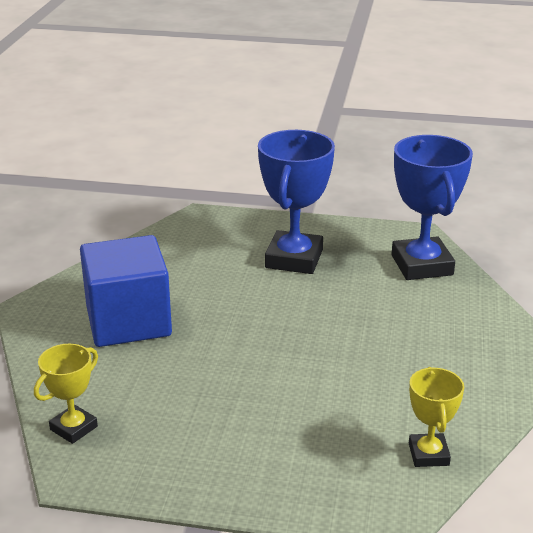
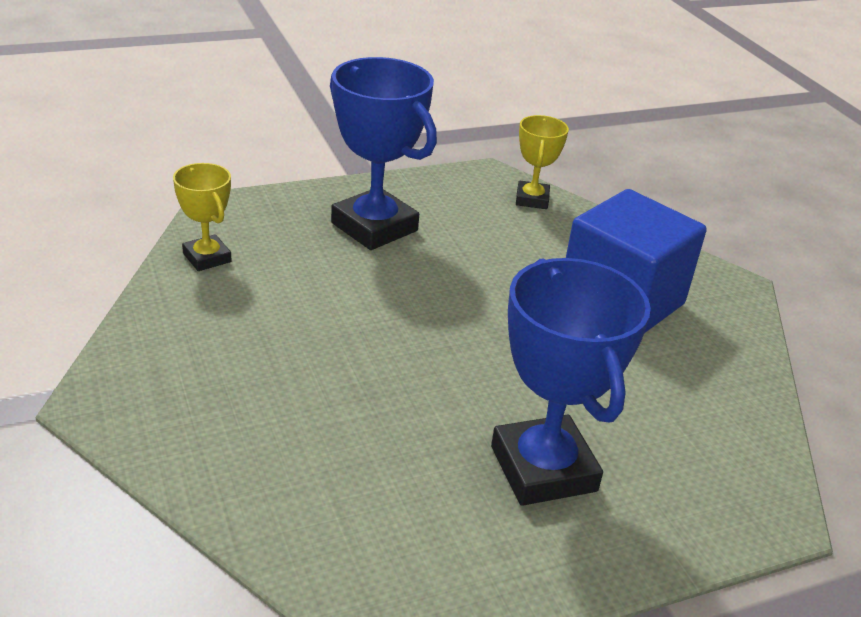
camera: 145 degrees right, 5 degrees up
blue trophy [392,135,473,280] -> blue trophy moved to [330,57,437,250]

